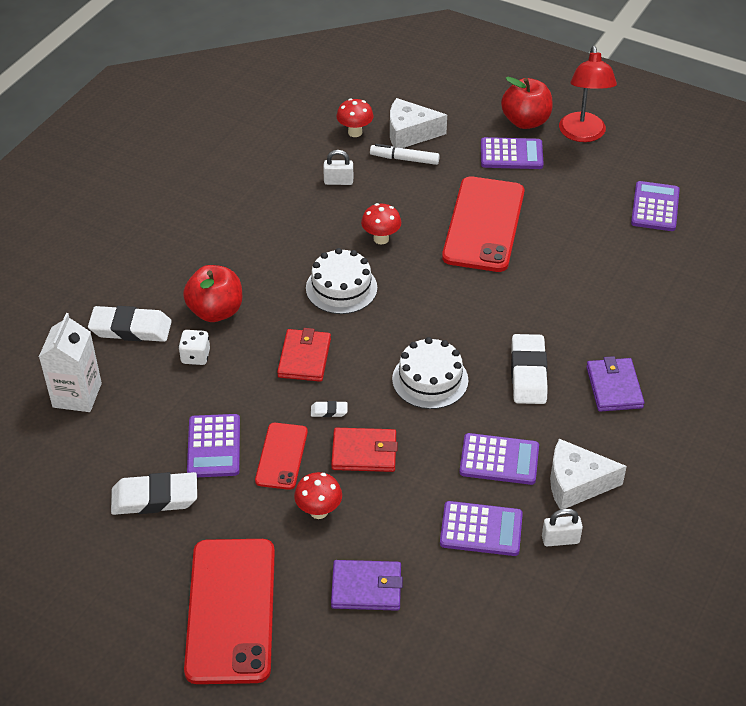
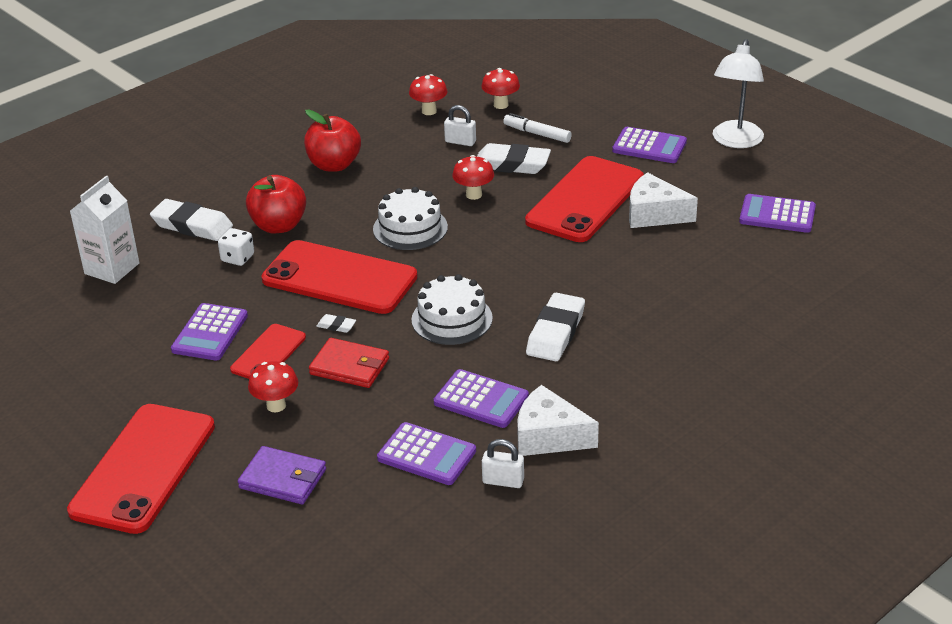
camera: 20 degrees right, 10 degrees down
white eraser [111,472,197,515] -> white eraser moved to [477,143,551,174]
red wallet [277,328,331,382] -> red phone [261,240,418,314]
white cheese [390,98,447,148] -> white cheese moved to [629,172,698,228]
red apple [501,77,553,129] -> red apple moved to [304,110,361,172]
red lamp [559,46,617,142] -> white lamp [713,39,764,148]
purple wallet [586,356,644,412] -> none
purple calculator [631,181,680,231] -> purple calculator turned 105 degrees counterclockwise [739,194,816,233]
none -> red mushroom [409,74,447,115]

